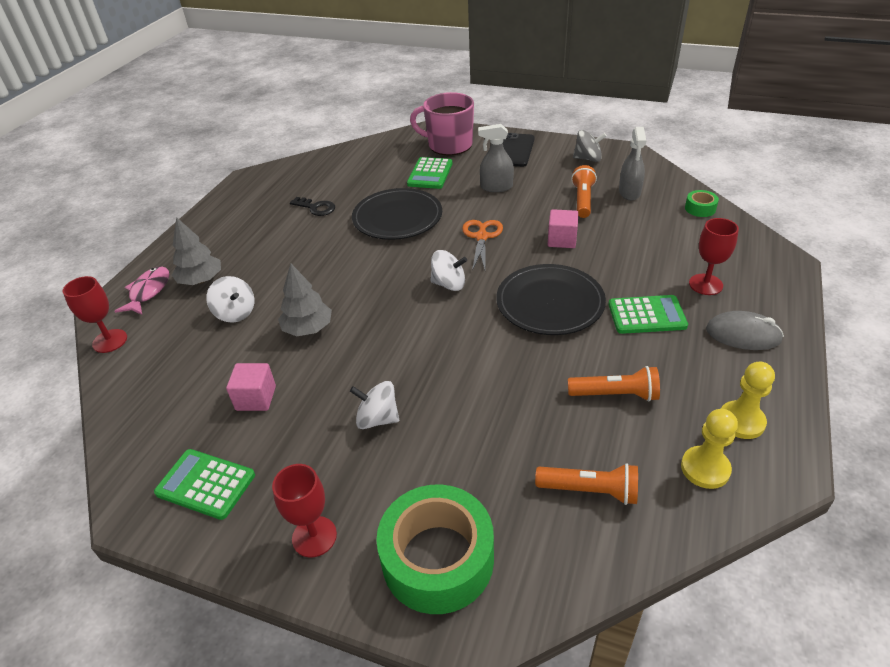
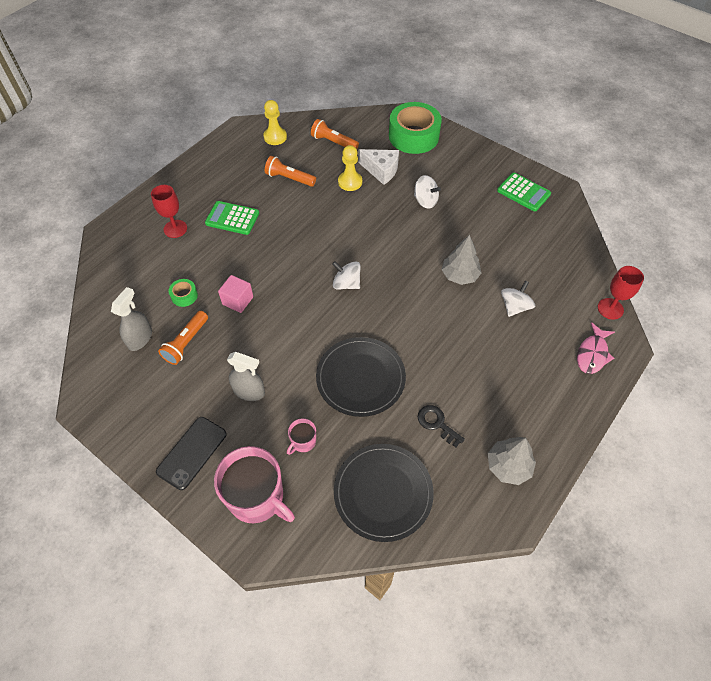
camera: 165 degrees left, 15 degrees up
grey tree [172,217,221,285] -> grey tree moved to [488,437,536,485]
white spinning top [206,276,254,322] -> white spinning top turned 60 degrees clockwise [501,280,535,317]
pink cube [226,363,276,411] -> none
red goblet [272,464,337,558] -> none
green calculator [407,157,452,189] -> pink mug [287,418,316,455]
orange scissors [462,220,503,271] -> none
black plate [496,264,606,335] -> black plate moved to [334,444,434,542]
grey spinning top [573,130,607,162] -> none
green tape [685,190,719,217] -> green tape moved to [169,279,198,307]
grey mouse [706,311,784,350] -> none
yellow pawn [721,362,775,439] -> yellow pawn moved to [338,145,362,191]
none -> white cheese [359,149,399,185]

